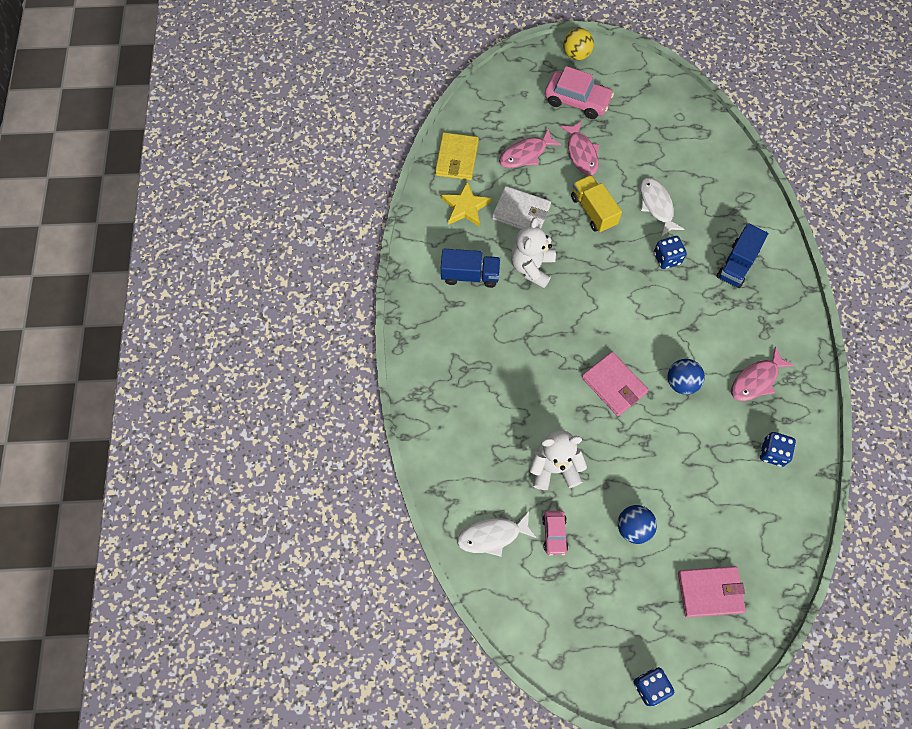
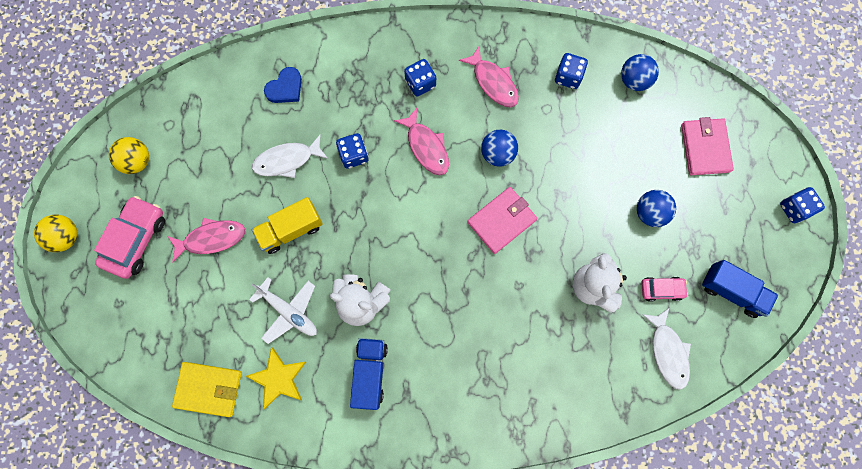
camera: 90 degrees left, 10 degrees up
white wallet [492,186,551,229] -> white plane [249,277,317,344]
pink fish [499,128,562,168] -> pink fish moved to [394,108,449,175]
blue truck [716,223,768,288] -> blue truck moved to [702,260,778,318]
none -> yellow ball [109,137,149,174]
none -> blue heart [264,67,302,103]
none -> blue dice [404,59,436,96]
none -> blue ball [621,54,659,91]

